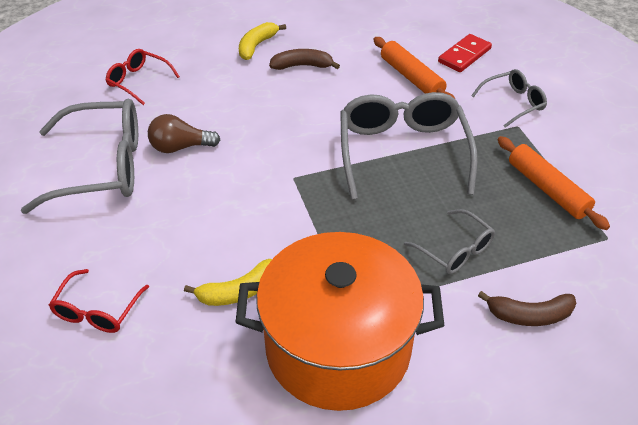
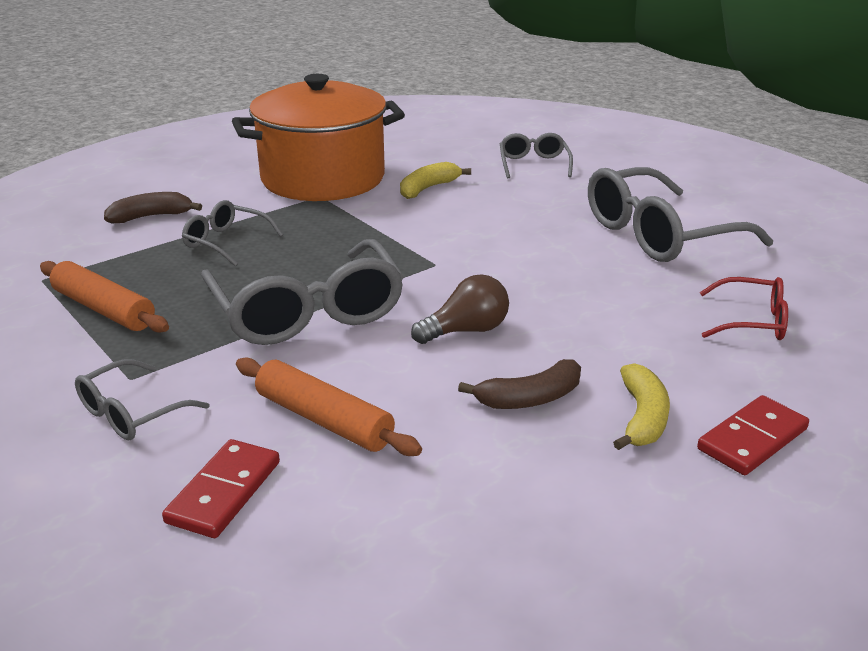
camera: 160 degrees right, 15 degrees down
red glasses [49,269,149,333] -> grey glasses [500,133,573,179]
brown light bulb [148,114,220,153] -> brown light bulb moved to [411,274,509,344]
none -> red domino [697,395,809,475]

